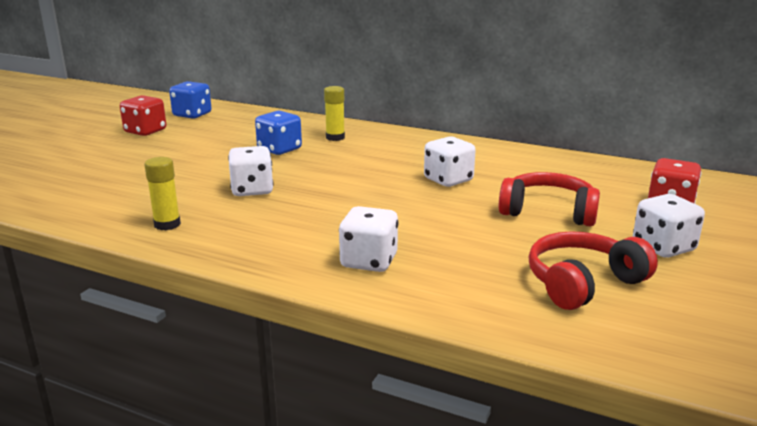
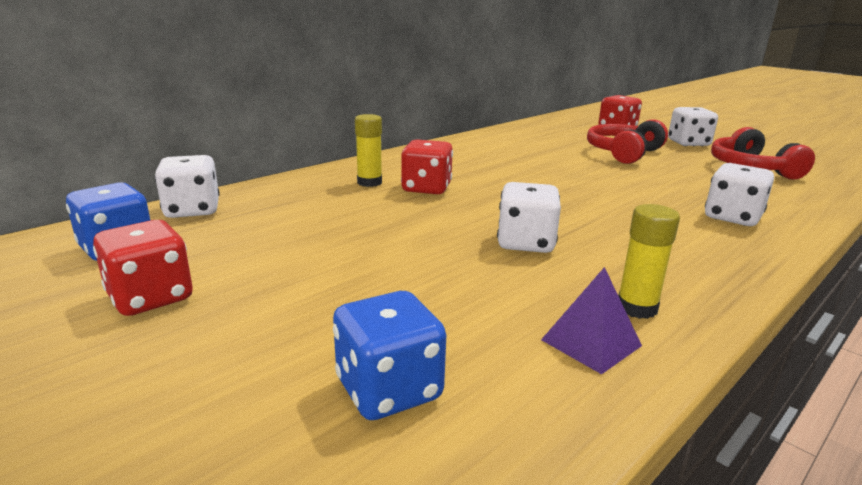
camera: 70 degrees left, 0 degrees up
blue dice [255,111,302,155] -> blue dice moved to [333,291,446,420]
white dice [424,136,476,187] -> white dice moved to [155,155,220,218]
none -> red dice [401,139,453,194]
none -> purple pyramid [541,267,642,374]

